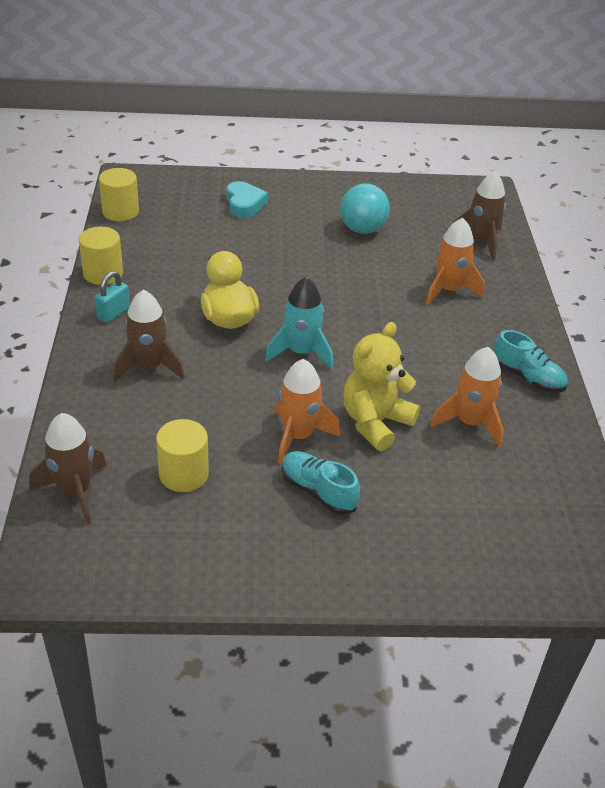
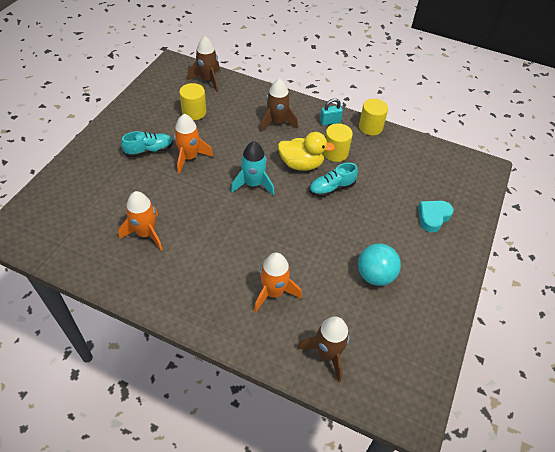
camera: 115 degrees right, 10 degrees up
turquoise padlock [95,271,130,323] -> turquoise padlock turned 75 degrees counterclockwise [320,98,343,125]
yellow cylinder [99,168,139,221] -> yellow cylinder moved to [323,123,353,162]
turquoise heart [226,181,268,218] -> turquoise heart turned 120 degrees clockwise [418,201,454,232]
yellow teddy bear [343,322,420,451] -> none
turquoise shoe [493,330,568,392] -> turquoise shoe moved to [309,163,358,197]

